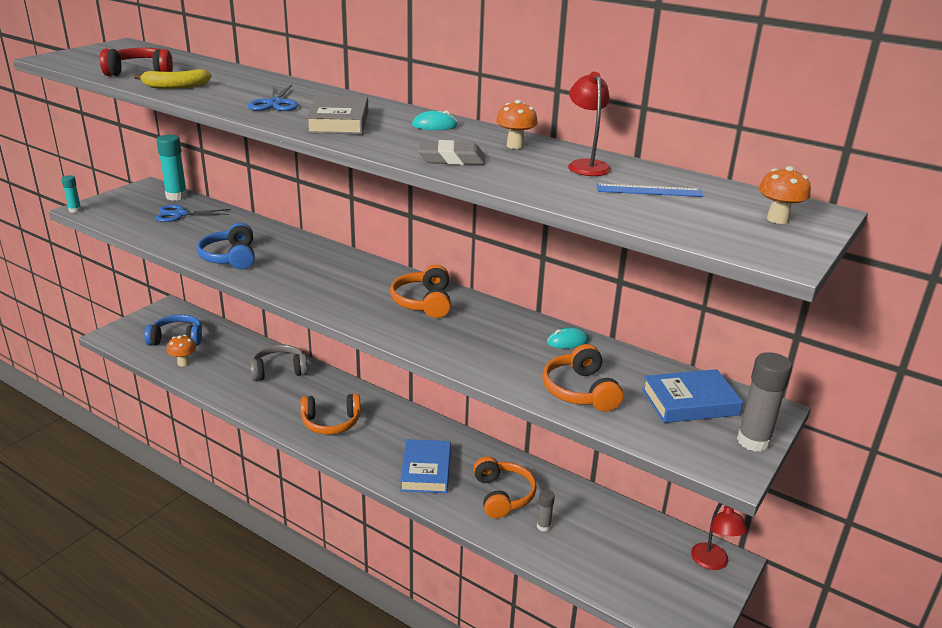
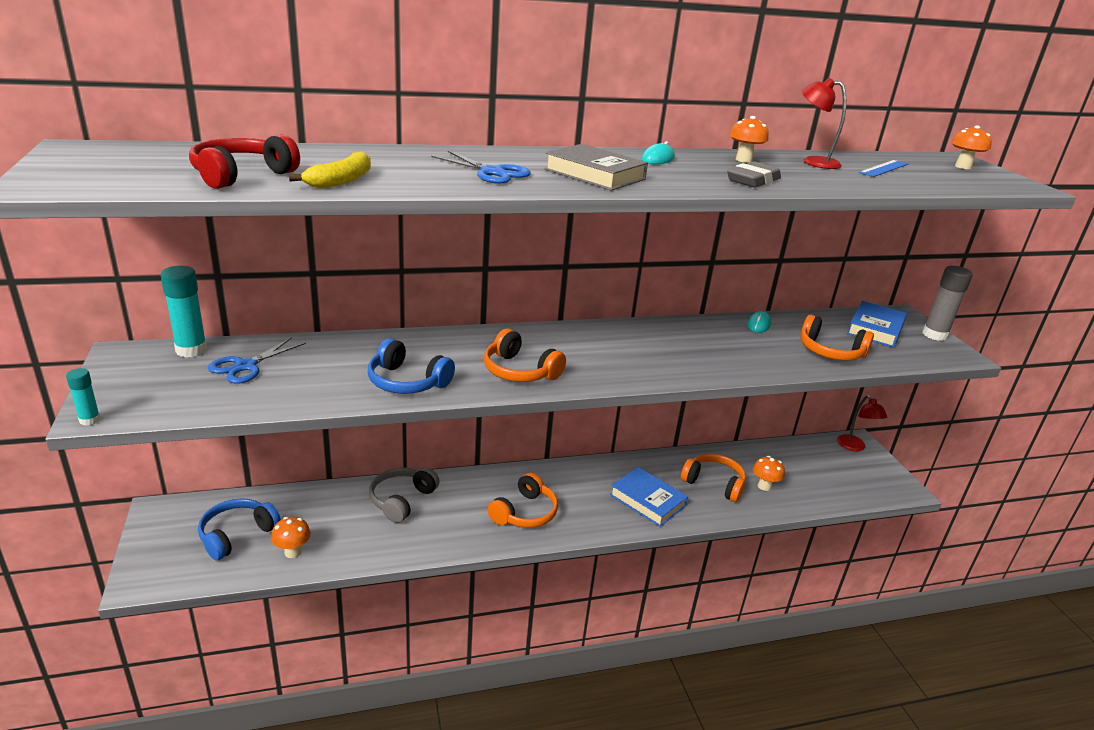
camera: 50 degrees left, 0 degrees up
orange headphones [390,265,451,318] -> orange headphones moved to [484,328,566,382]
grey glue stick [537,489,555,532] -> orange mushroom [753,456,785,491]
red lamp [691,503,748,570] -> red lamp turned 45 degrees clockwise [837,395,887,451]

